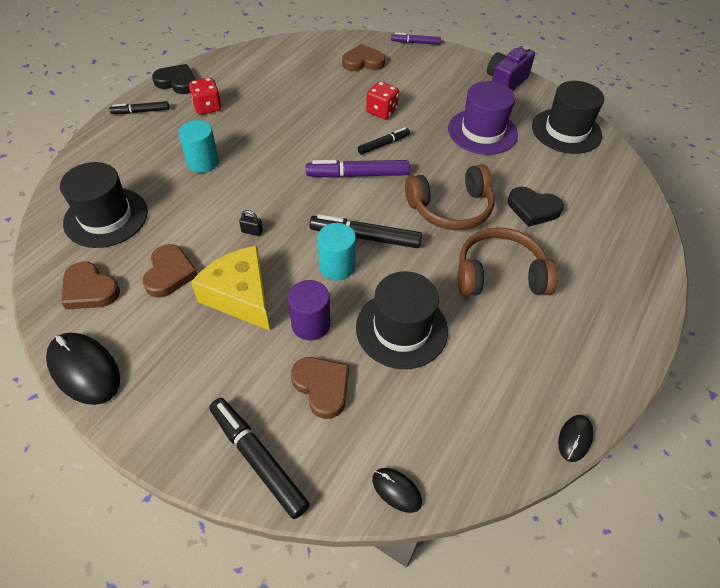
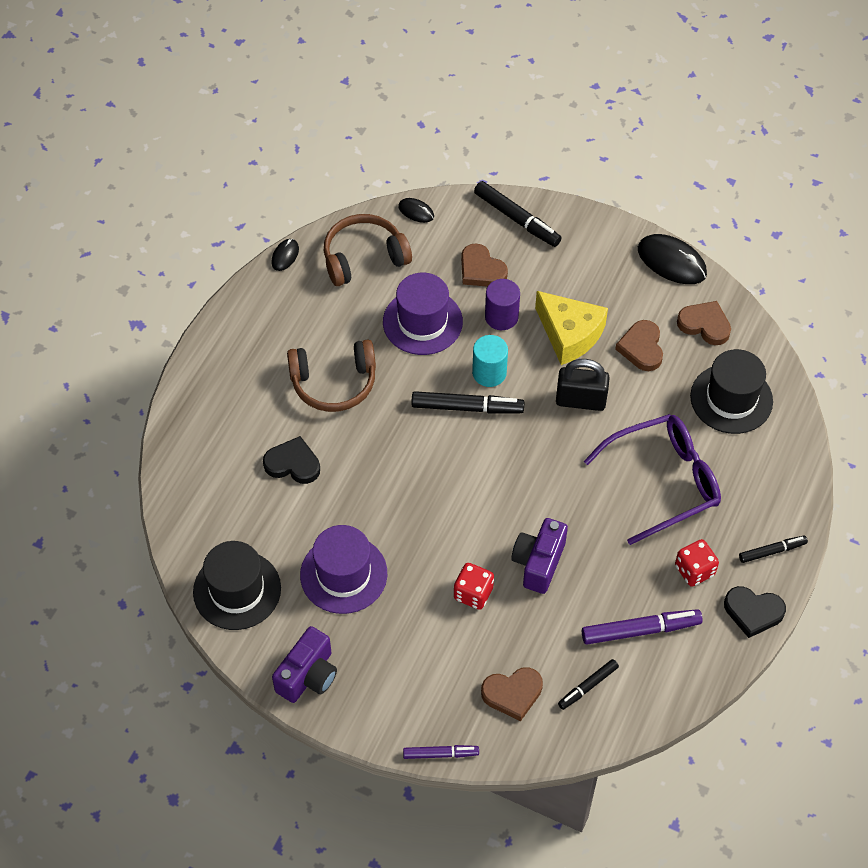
camera: 175 degrees right, 5 degrees up
turquoise cylinder [179,120,219,173] -> purple glasses [584,414,721,545]
black padlock [239,210,263,236] -> black padlock [556,359,610,411], size x2.39
purple marker [306,160,409,178] -> purple marker moved to [582,609,703,644]
black hat [356,271,448,369] -> purple hat [383,273,463,355]
black marker [358,127,410,155] -> black marker moved to [558,659,619,710]
brown headphones [405,164,495,230] -> brown headphones moved to [324,214,412,286]
none -> purple camera [511,518,568,594]

